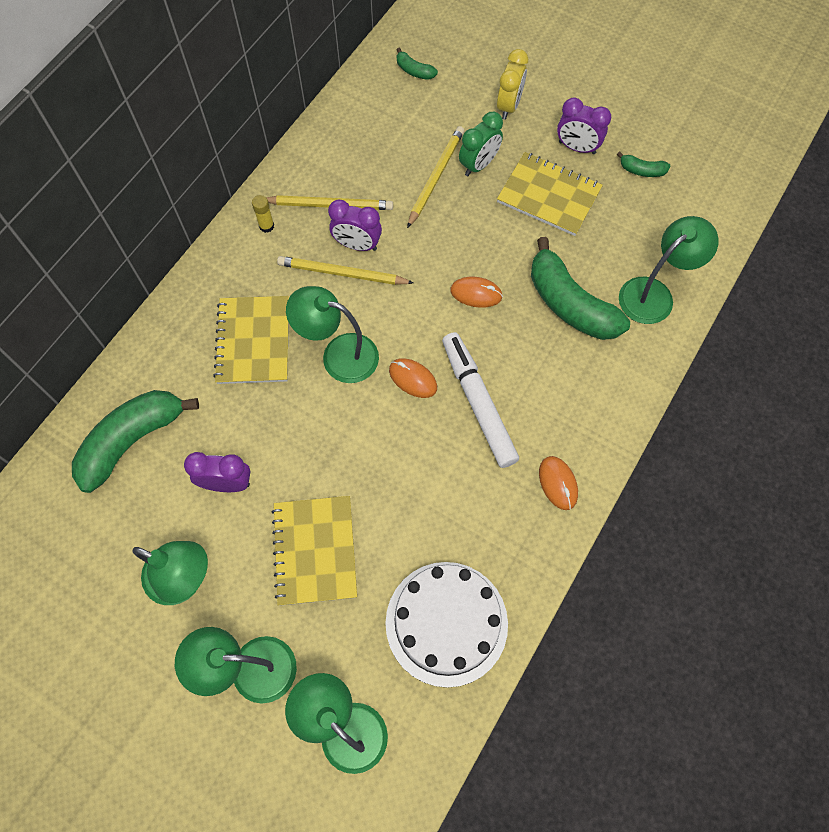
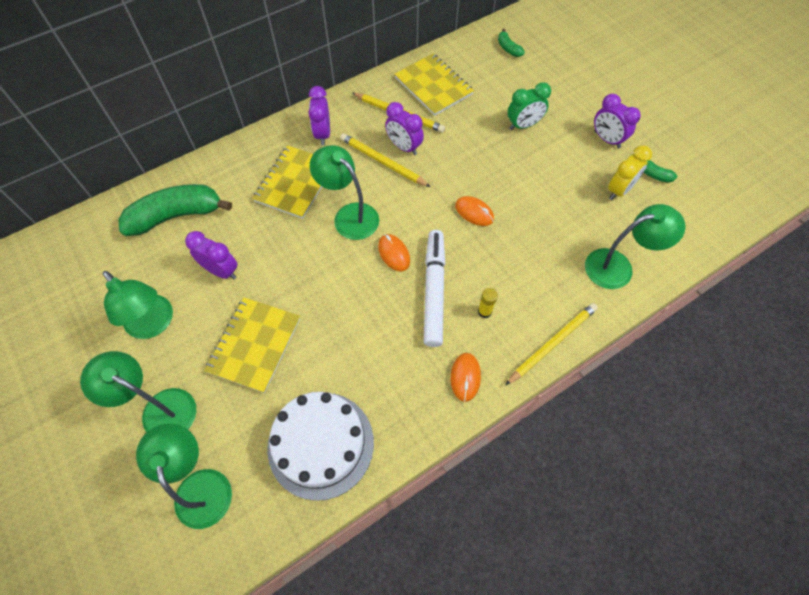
camera: 25 degrees right, 5 degrees down
yellow glue stick [252,195,274,233] -> yellow glue stick moved to [478,288,498,318]
yellow pencil [407,126,464,228] -> yellow pencil moved to [505,303,598,386]
yellow clock [497,49,528,120] -> yellow clock moved to [608,146,652,200]
yellow notebook [497,152,603,236] -> yellow notebook moved to [394,54,474,116]
green banana [531,237,630,340] -> none
none -> purple clock [308,86,330,145]

